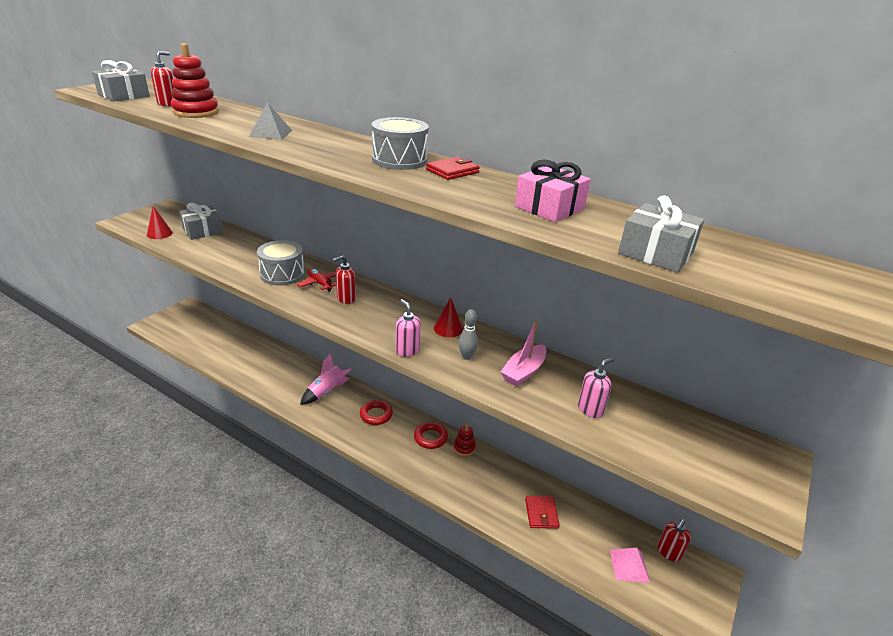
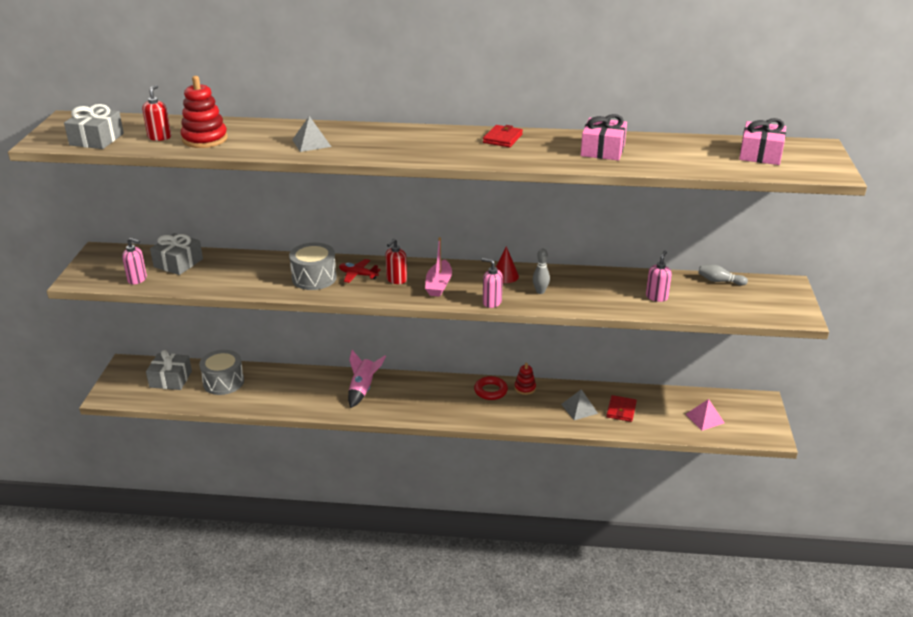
camera: 25 degrees left, 0 degrees up
red cone [147,206,173,239] -> pink soap dispenser [122,238,147,285]
red ring [360,400,393,425] -> none
grey drum [372,117,429,170] -> grey drum moved to [199,350,244,395]
pink boat [500,319,546,386] -> pink boat moved to [425,237,452,297]
red wallet [525,496,560,529] -> red wallet turned 45 degrees clockwise [606,395,637,422]
grey gift [618,195,704,273] -> grey gift moved to [146,350,192,390]
red soap dispenser [658,519,691,562] -> none
none -> grey pyramid [561,389,598,420]
none -> grey bowling pin [698,265,748,286]
none -> pink gift [739,118,786,165]

